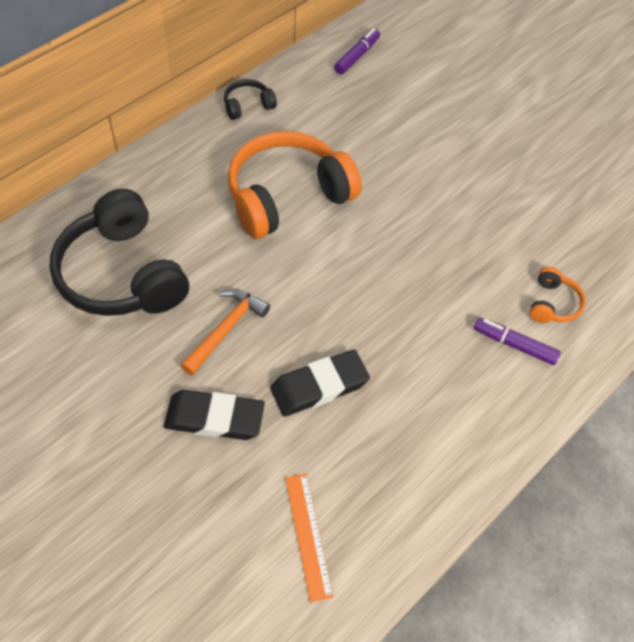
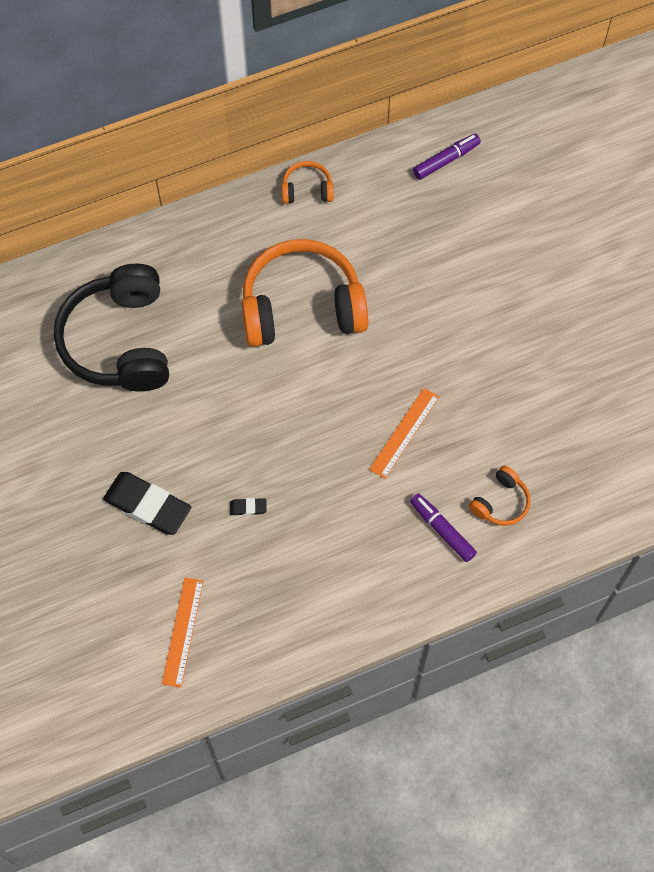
camera: 25 degrees right, 10 degrees up
orange hammer [180,289,270,375] -> none
black headphones [224,79,277,120] -> orange headphones [282,161,334,204]
black eraser [270,350,370,417] -> black eraser [230,498,267,516], size x0.43
none -> orange ruler [369,388,439,479]

